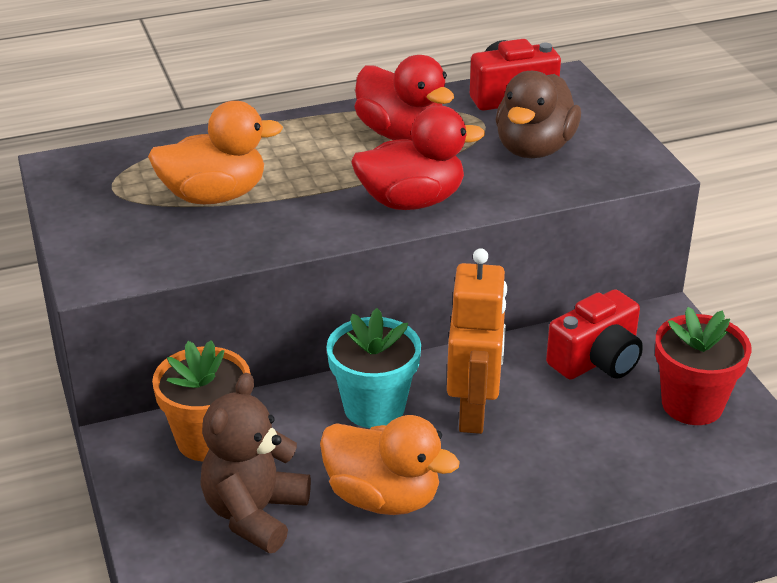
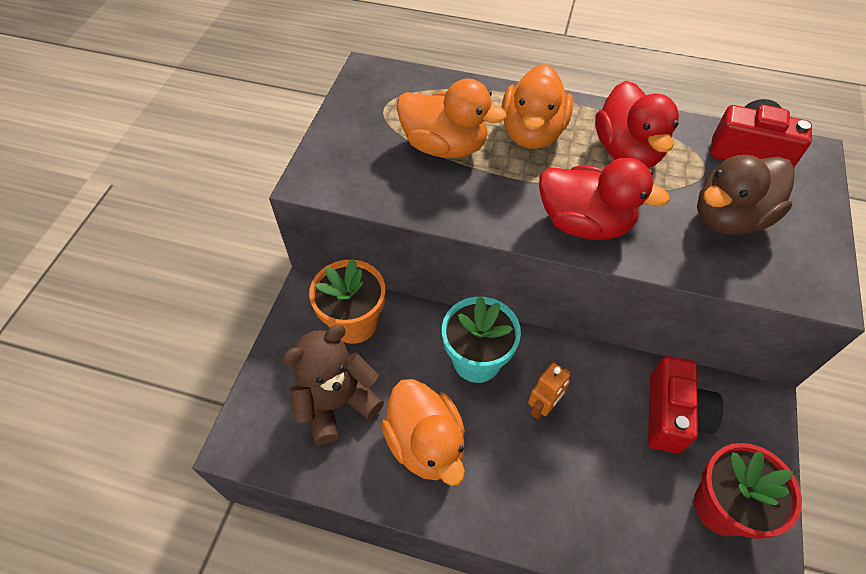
camera: 35 degrees right, 20 degrees up
orange robot [447,248,507,434] -> orange robot [528,362,571,420], size x0.54
red camera [546,289,643,380] -> red camera turned 75 degrees counterclockwise [648,356,723,453]
none -> orange duck [502,64,573,149]

